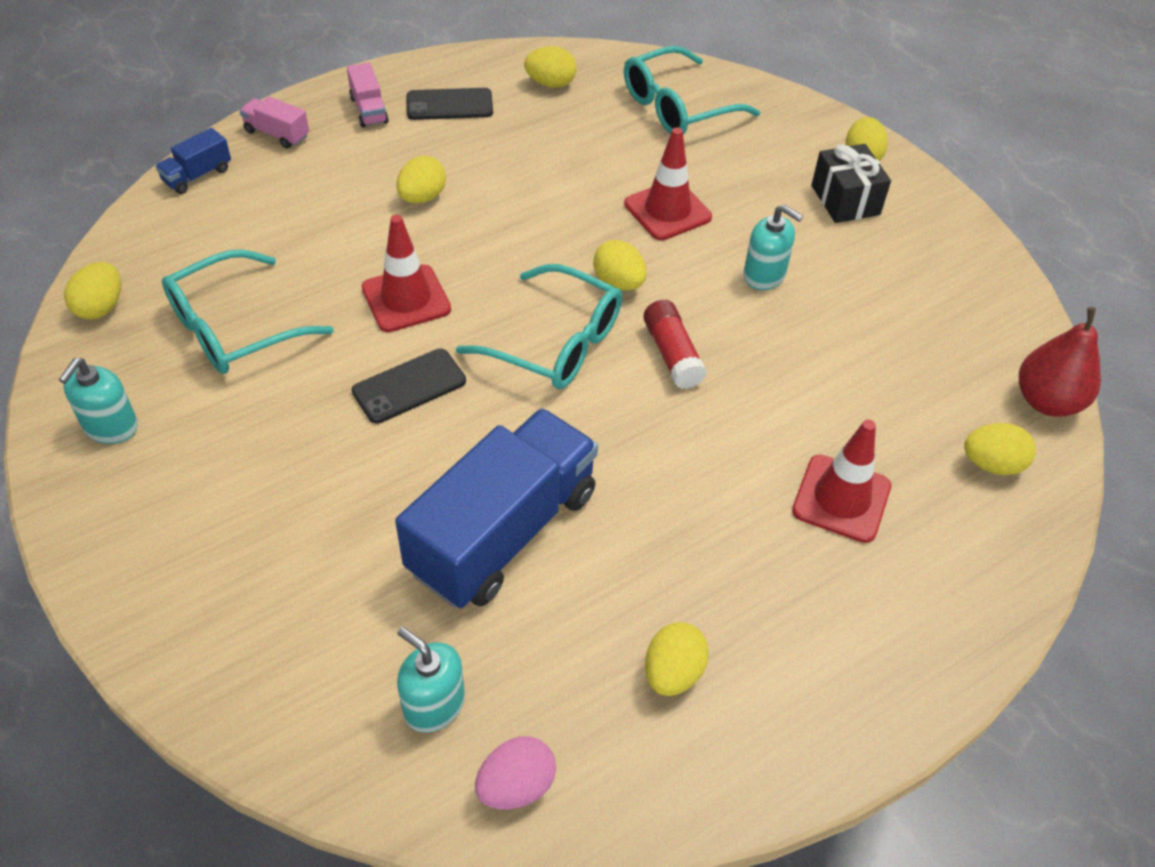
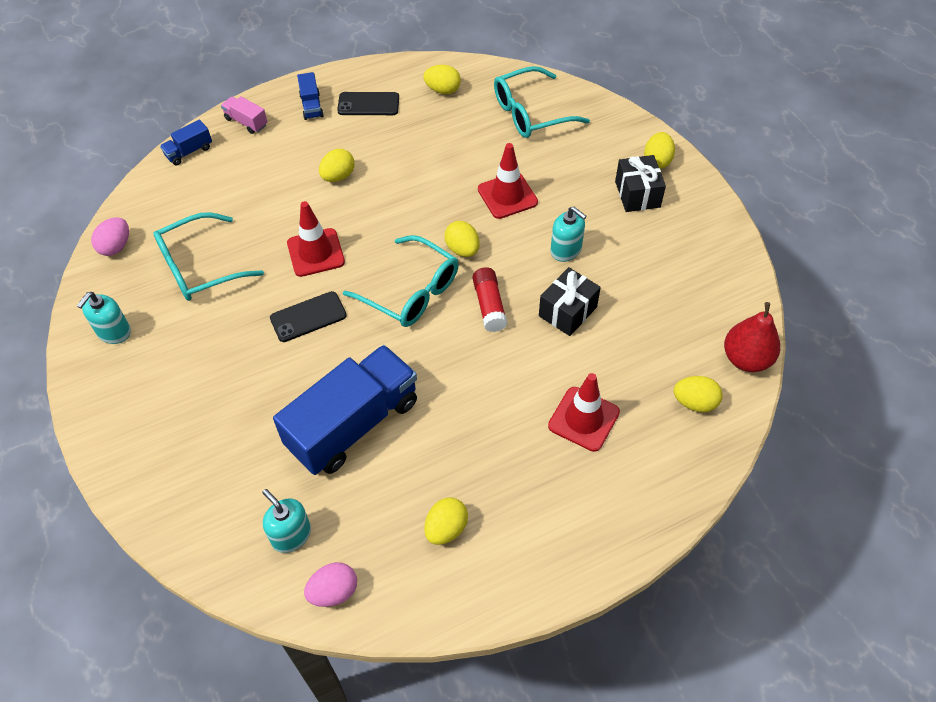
camera: 10 degrees right, 5 degrees up
yellow egg [64,262,121,320] -> pink egg [91,217,129,256]
pink truck [347,62,389,128] -> blue truck [297,72,324,120]
none -> black gift [539,267,601,336]

